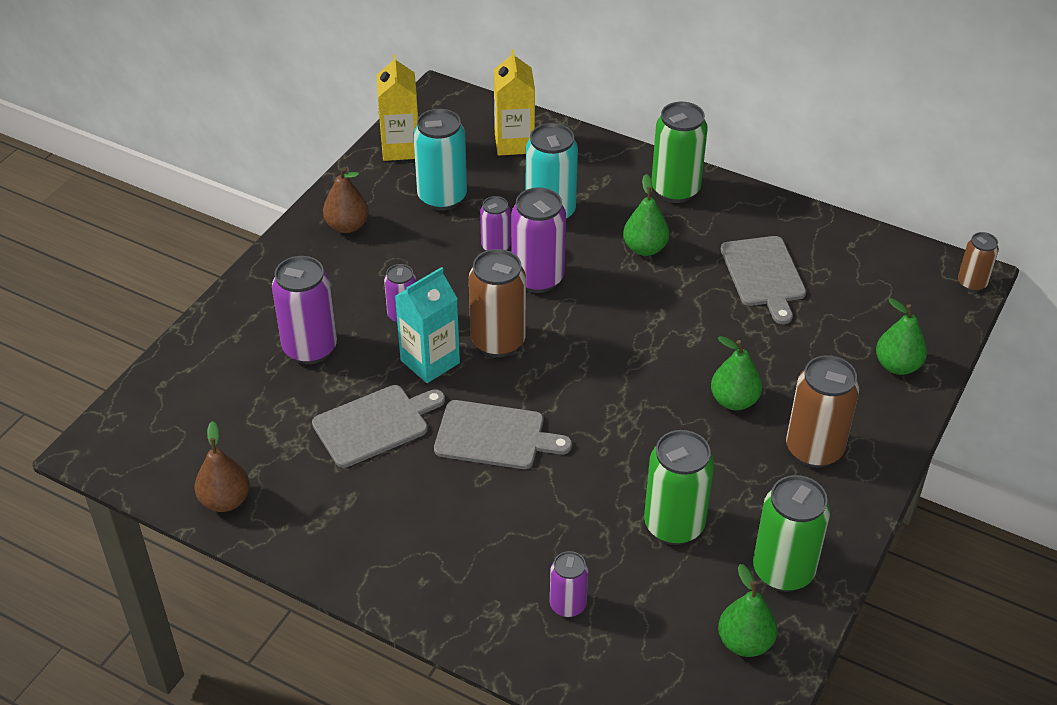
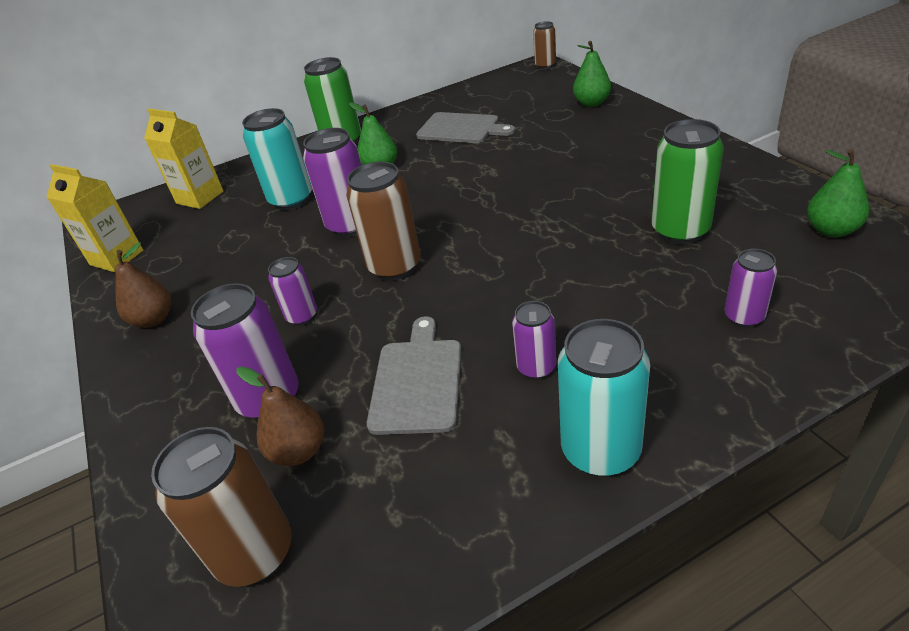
camera: 50 degrees left, 5 degrees down
brown pear [195,421,250,512] -> brown pear moved to [236,367,324,466]
turquoise carton [395,267,460,383] -> none
turquoise can [413,109,467,211] -> turquoise can moved to [558,319,650,477]
grey cutting board [434,400,572,469] -> none
purple can [480,196,511,251] -> purple can moved to [512,301,556,379]
green pear [711,336,762,410] -> none
green can [753,475,830,592] -> none
brown can [786,355,859,468] -> brown can moved to [151,427,292,587]

